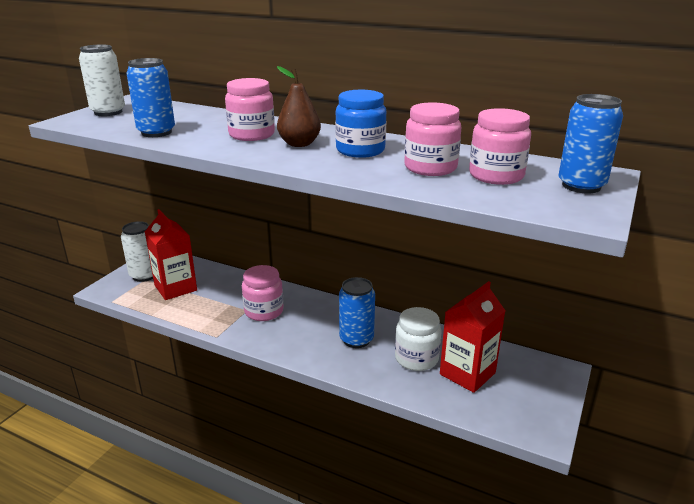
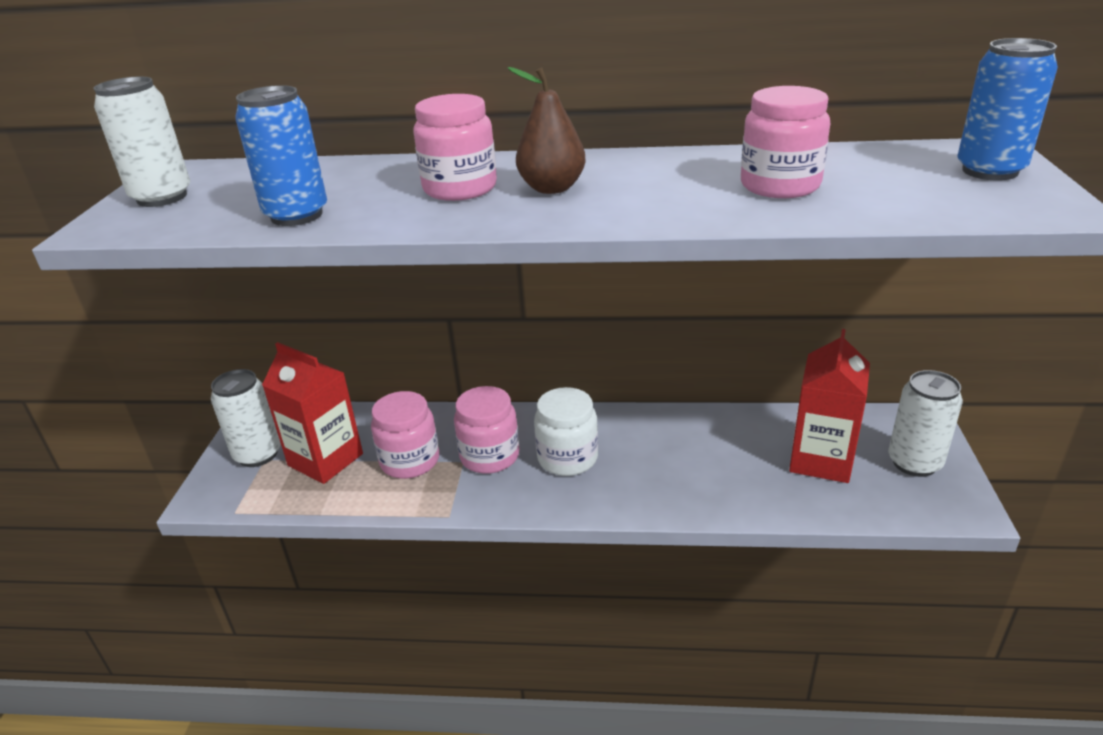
camera: 20 degrees left, 5 degrees up
blue jar [335,90,386,158] -> none
blue can [339,277,375,348] -> none
white jar [395,307,442,371] -> white jar moved to [534,387,598,476]
pink jar [469,108,531,185] -> pink jar moved to [371,391,439,479]
none -> white can [888,370,963,477]

